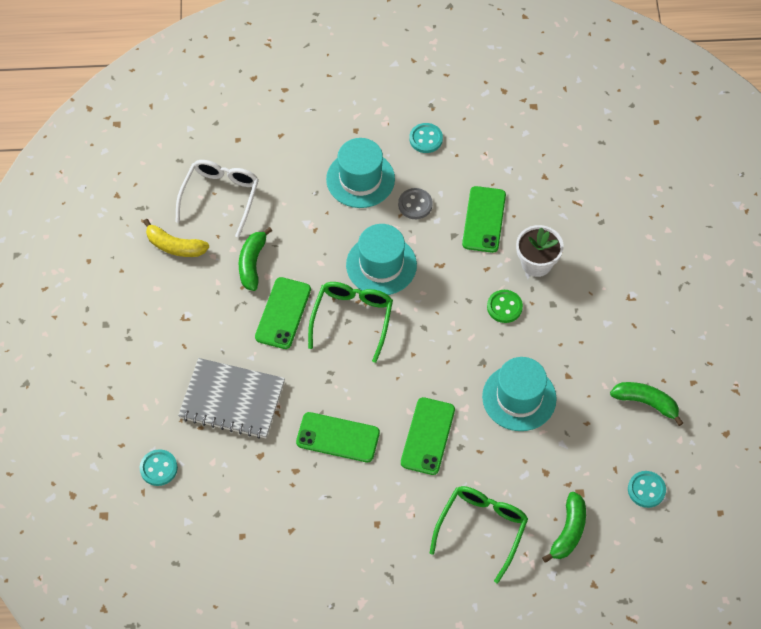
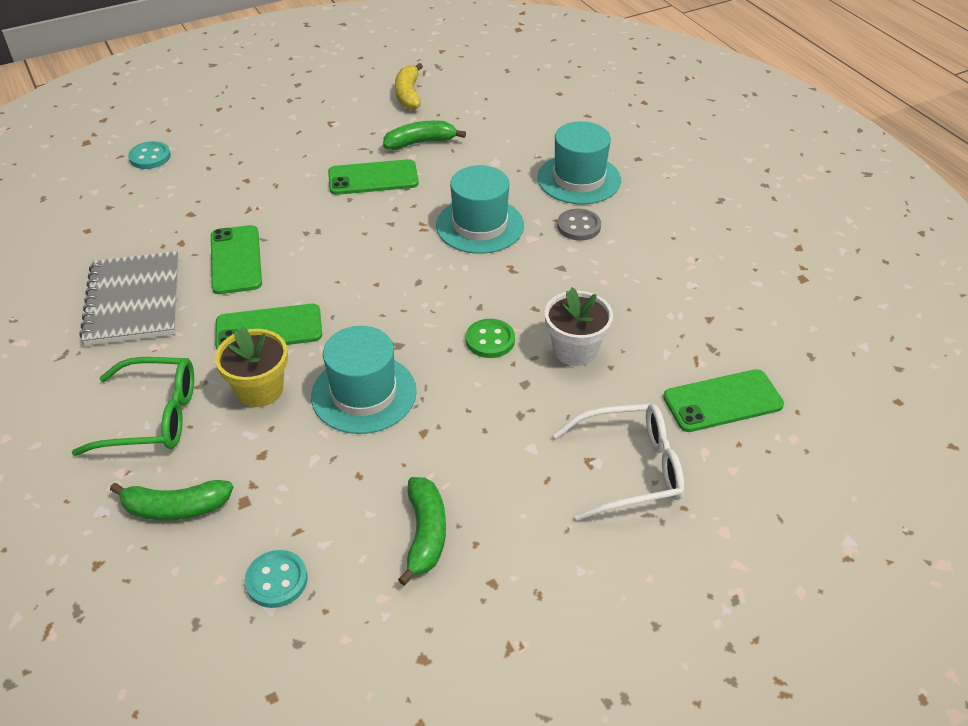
camera: 65 degrees right, 15 degrees down
white glasses [176,160,259,238] -> white glasses moved to [553,404,684,521]
grey notebook [178,358,285,439] -> grey notebook moved to [79,251,179,346]
green glasses [308,282,393,363] -> none
turquoise button [409,123,443,153] -> none
green phone [462,186,506,253] -> green phone moved to [663,369,784,432]
none -> yellow flower pot [215,327,288,407]

